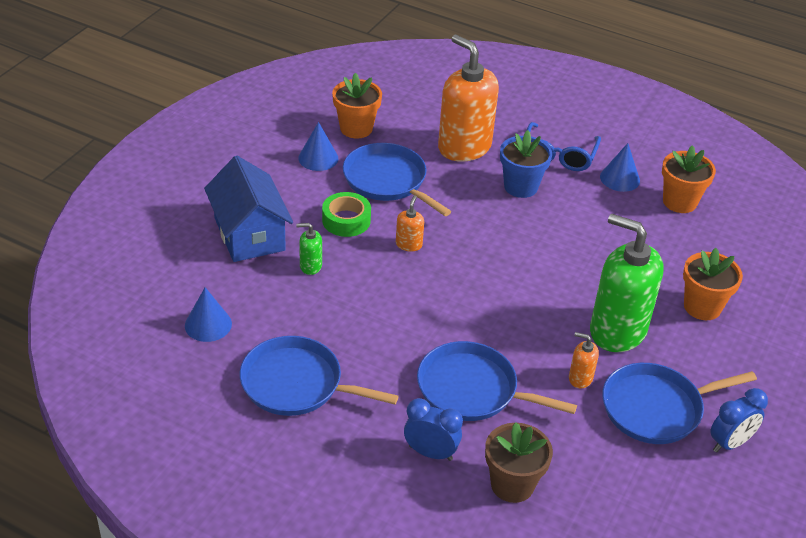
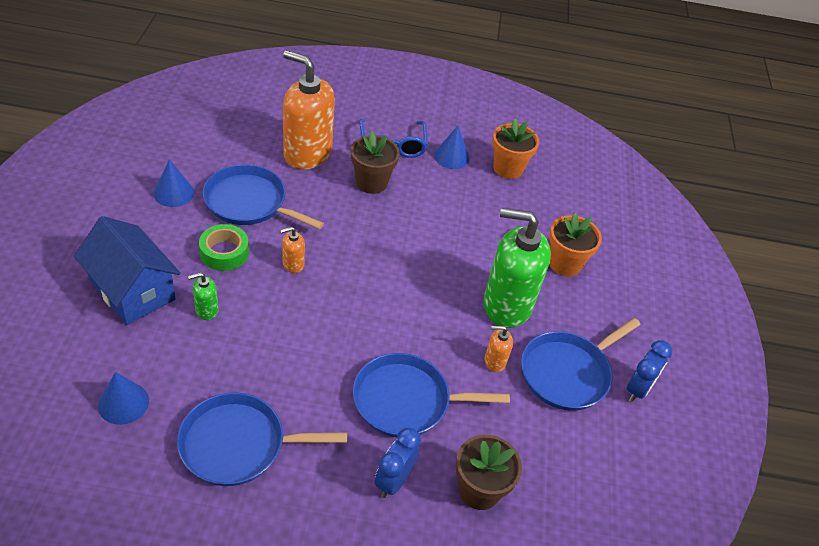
camera: 25 degrees left, 5 degrees up
orange flower pot [332,73,382,139] -> none
orange soap dispenser [396,195,424,252] -> orange soap dispenser turned 105 degrees counterclockwise [280,227,305,273]
blue clock [404,398,463,461] -> blue clock turned 60 degrees counterclockwise [374,428,421,498]
blue flower pot [500,130,552,198] -> brown flower pot [351,131,399,194]

